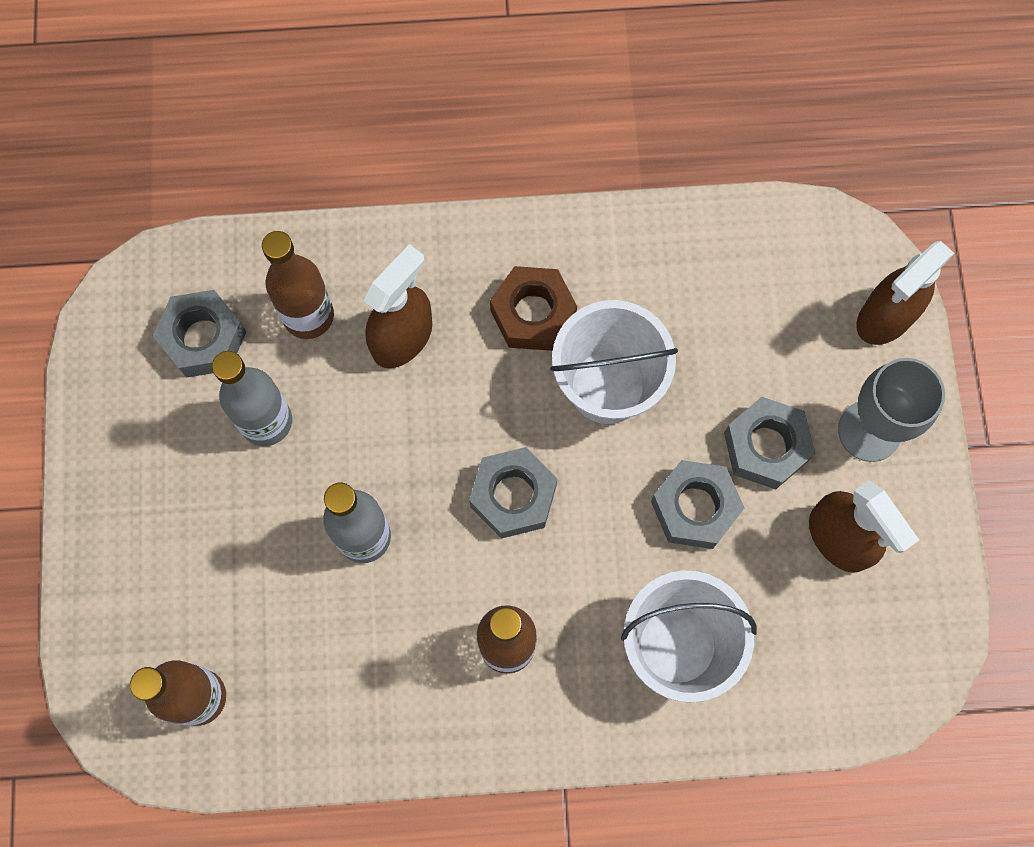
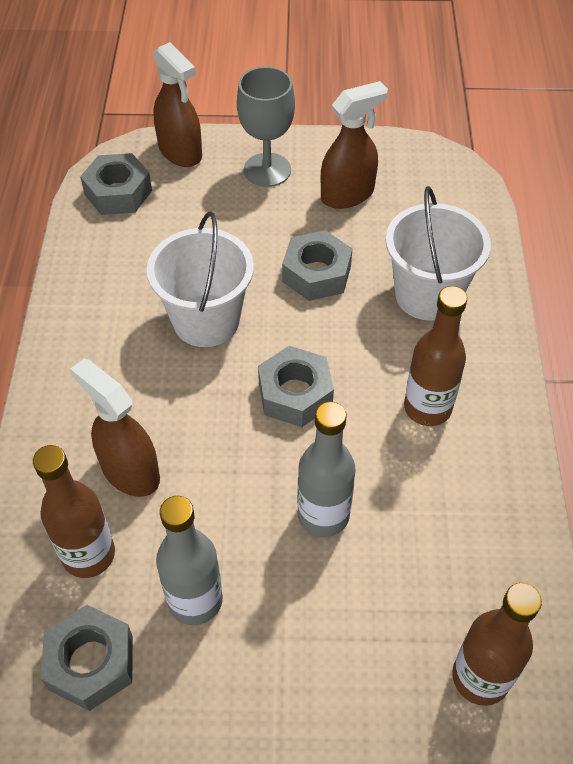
camera: 85 degrees left, 20 degrees down
brown nut [490,266,577,351] -> none
grey nut [724,397,815,489] -> grey nut moved to [80,153,152,215]

